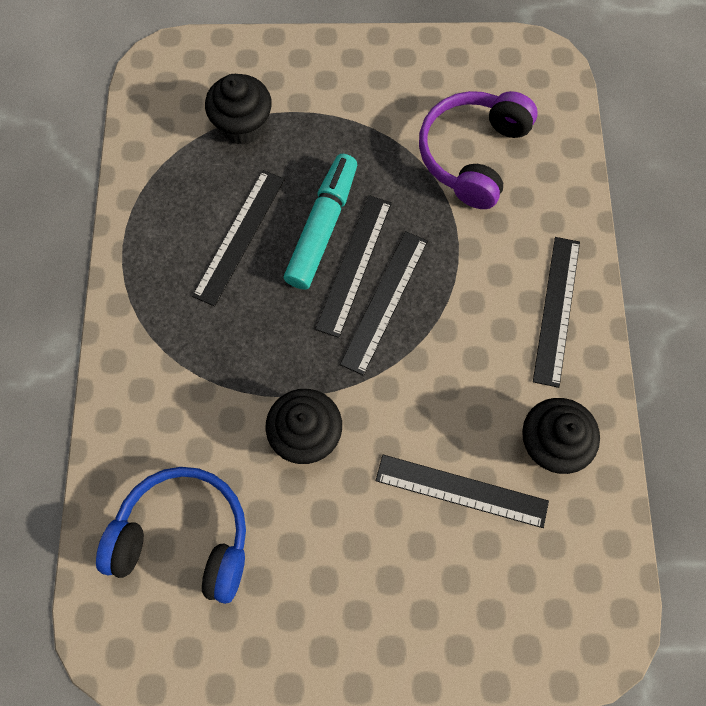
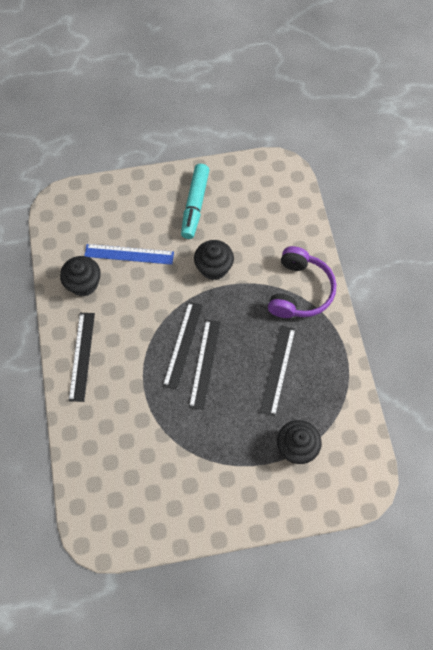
camera: 170 degrees right, 5 degrees down
blue headphones [96,467,246,604] -> none
turquoise marker [284,154,357,290] -> turquoise marker moved to [181,164,209,239]
black ruler [376,455,549,528] -> blue ruler [84,244,174,265]
purple headphones [419,91,538,209] -> purple headphones moved to [268,246,336,318]

